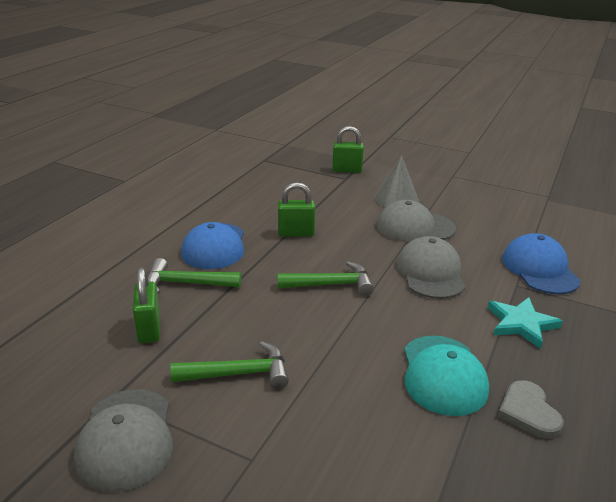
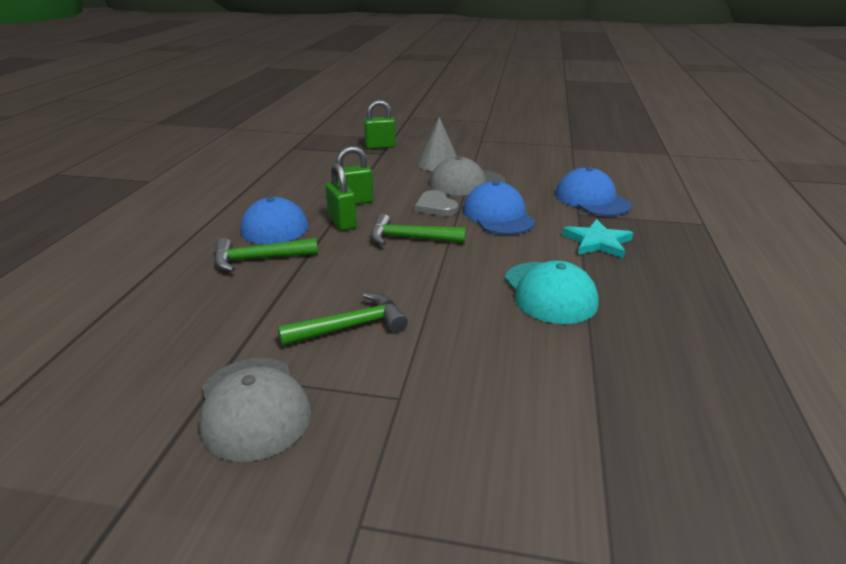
camera: 15 degrees left, 0 degrees up
green padlock [133,267,160,343] -> green padlock moved to [326,163,357,231]
green hammer [277,261,374,296] -> green hammer turned 150 degrees counterclockwise [371,214,466,245]
grey cap [397,236,465,299] -> blue cap [463,181,536,235]
grey heart [498,380,564,439] -> grey heart moved to [415,190,458,216]

